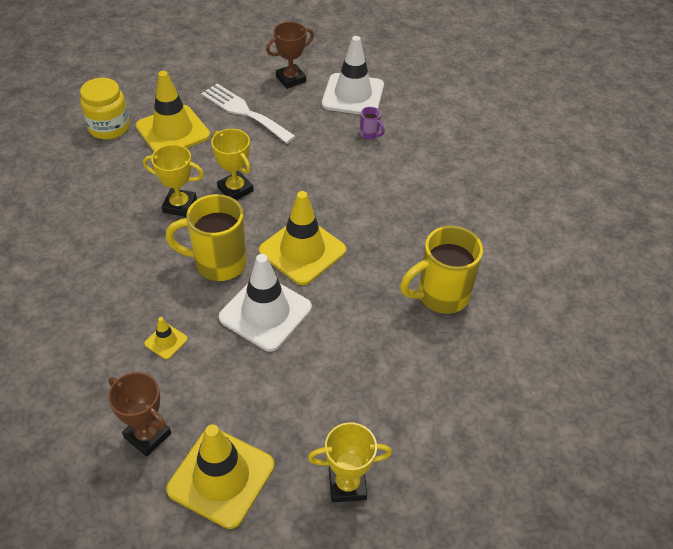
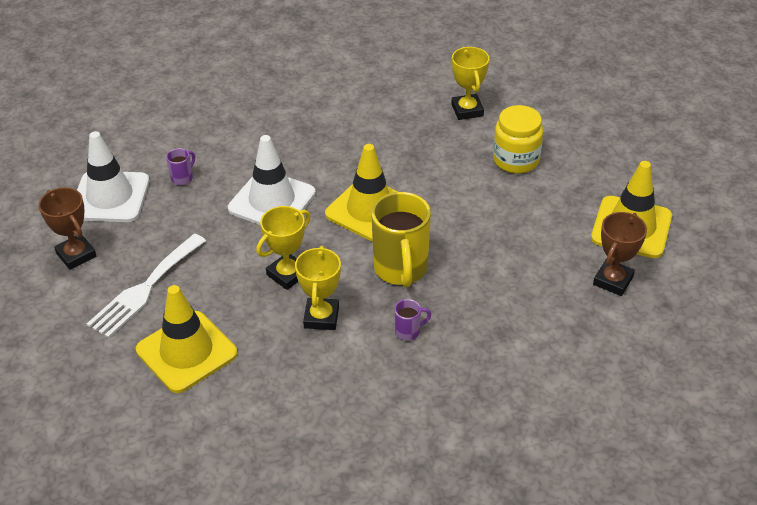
camera: 95 degrees left, 5 degrees down
yellow jar [80,78,130,139] -> yellow jar moved to [493,105,543,174]
yellow traffic cone [144,317,188,359] -> none
white traffic cone [219,254,312,352] -> white traffic cone moved to [228,135,316,225]
yellow trophy [308,422,392,502] -> yellow trophy moved to [451,47,489,120]
yellow mug [400,226,483,314] -> none
none -> purple mug [395,299,431,341]

